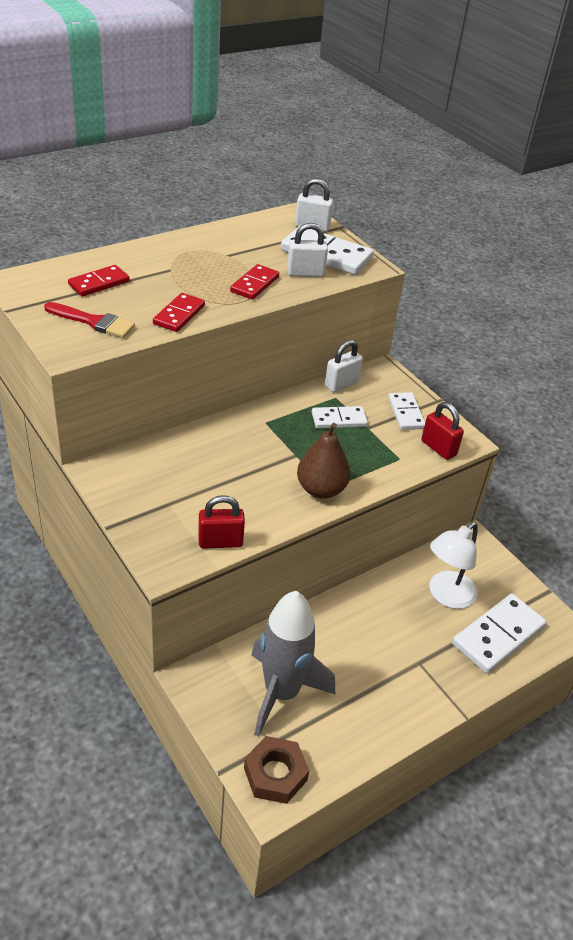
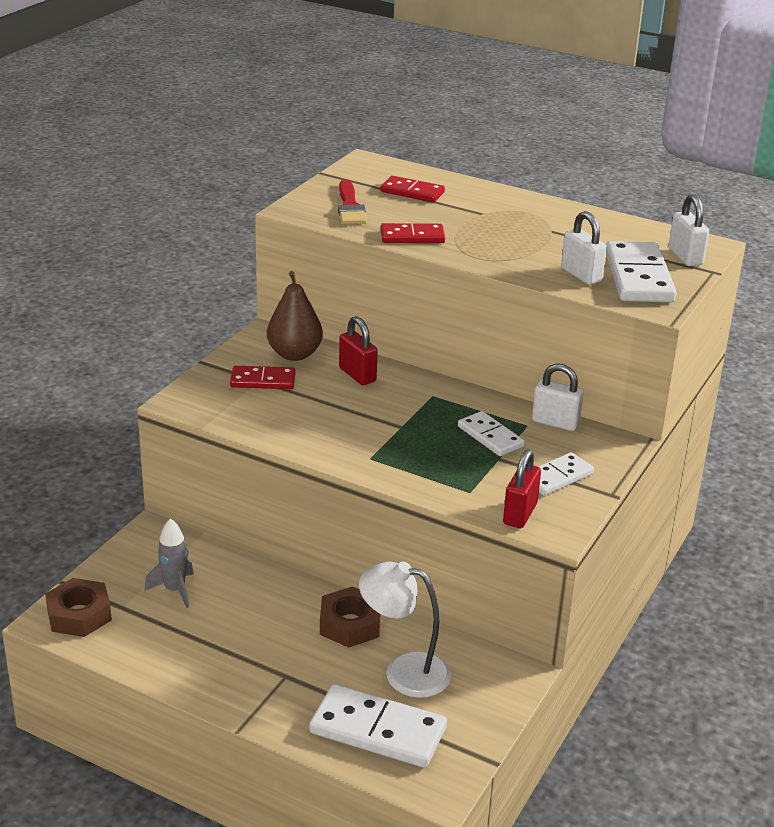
camera: 65 degrees right, 10 degrees down
red padlock [198,495,245,549] -> red padlock moved to [339,316,378,385]
red domino [230,264,279,300] -> red domino moved to [230,366,296,389]
grey rocket [251,591,335,736] -> grey rocket [144,518,193,608], size x0.51
brown pear [297,423,351,499] -> brown pear moved to [267,271,323,361]
none -> brown nut [320,586,380,648]

